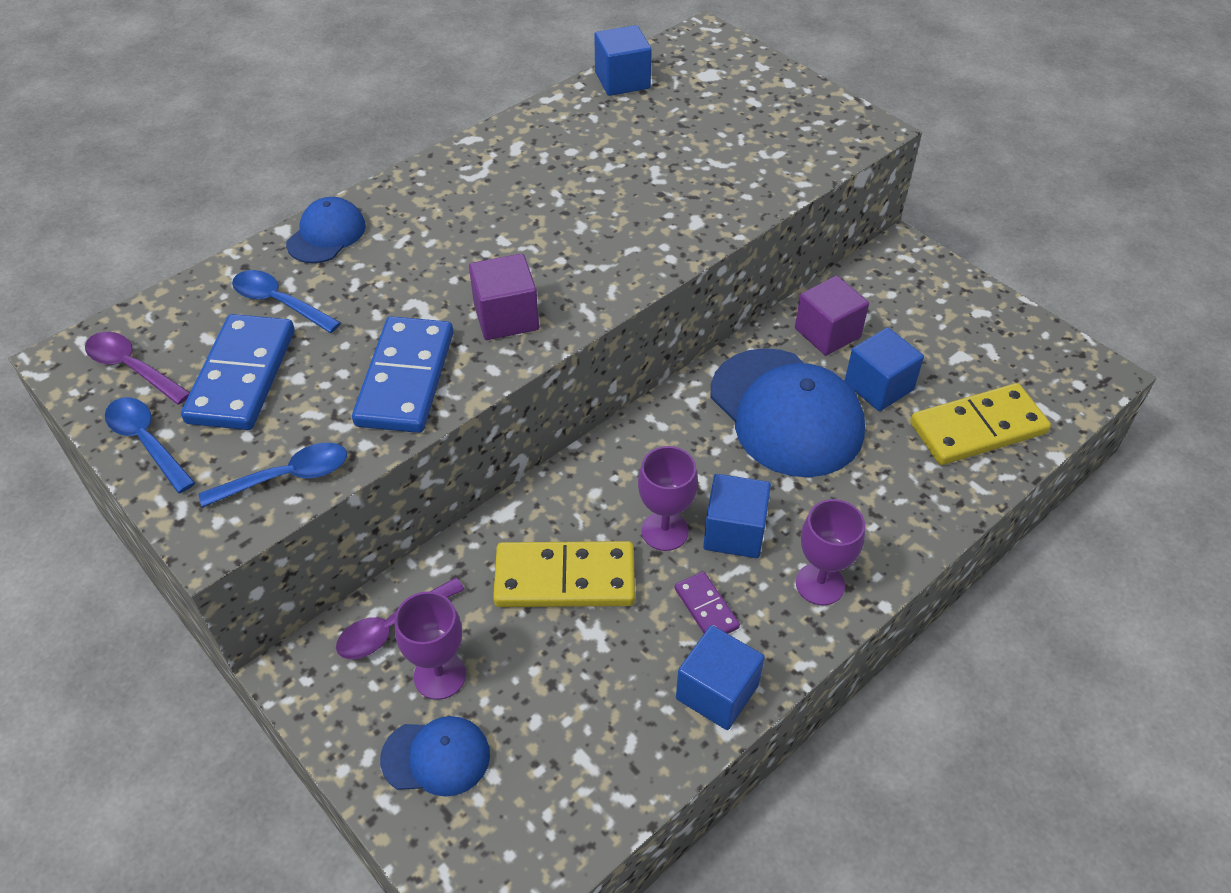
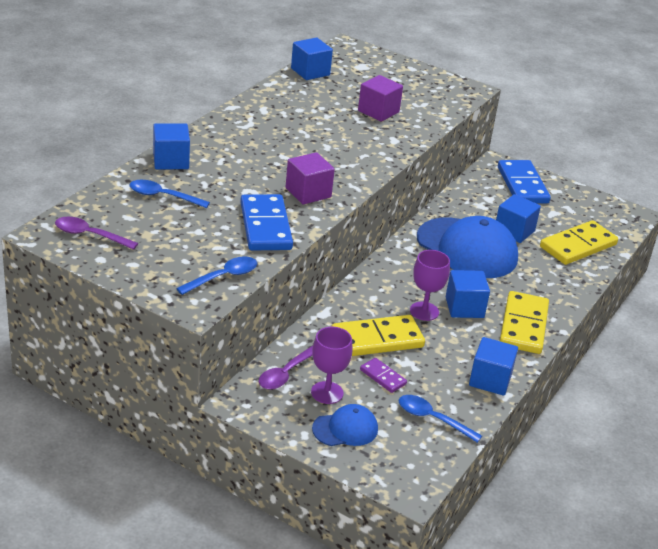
camera: 20 degrees left, 15 degrees down
blue spoon [105,397,195,493] -> blue spoon moved to [399,395,482,443]
blue domino [181,314,295,430] -> blue domino moved to [498,160,551,204]
blue cap [286,197,366,263] -> blue cube [153,124,190,169]
purple domino [675,571,740,634] -> purple domino moved to [360,358,407,393]
purple cube [795,276,869,356] -> purple cube moved to [358,75,403,122]
purple goblet [796,499,865,605] -> yellow domino [500,291,549,354]

